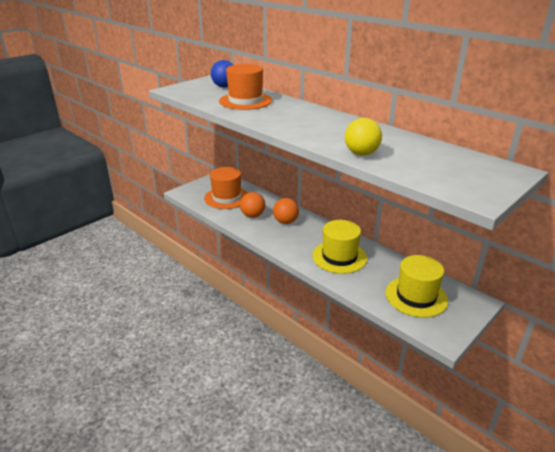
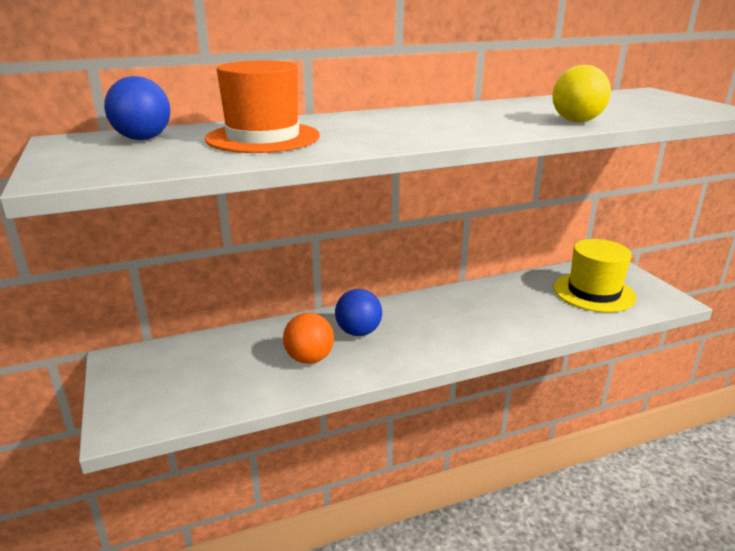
camera: 65 degrees left, 5 degrees down
orange hat [204,167,248,209] -> none
orange ball [273,198,299,224] -> blue ball [335,289,382,336]
yellow hat [312,220,367,274] -> none

